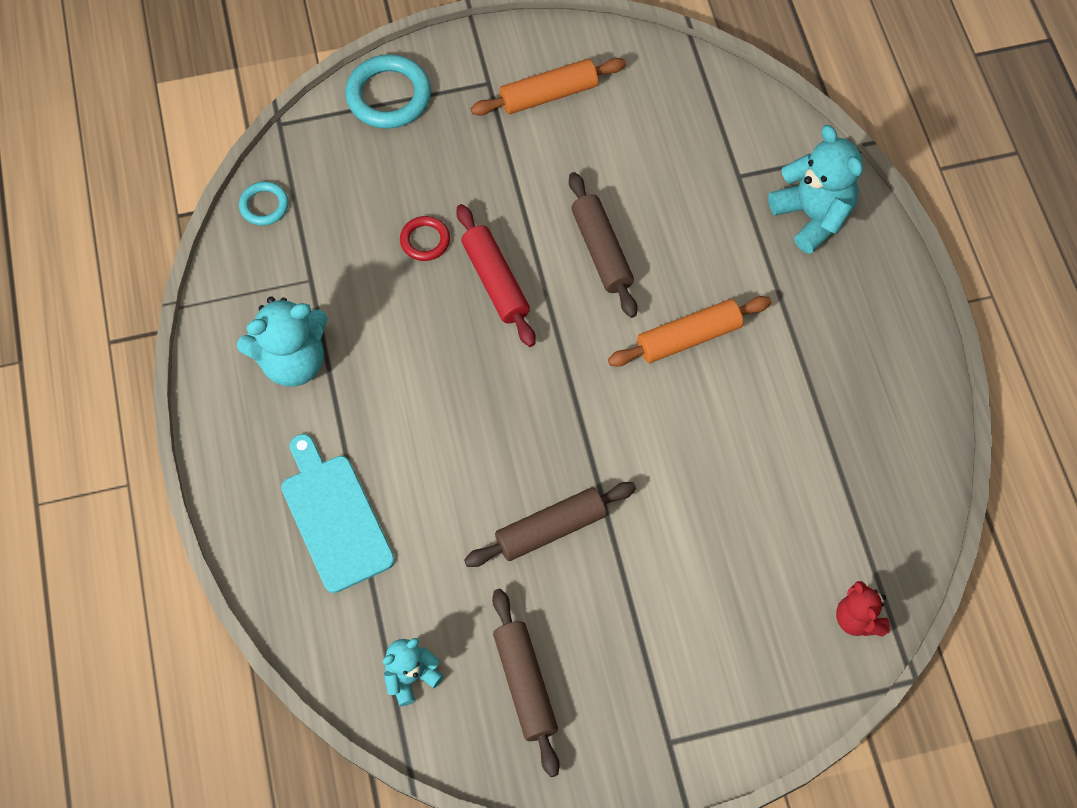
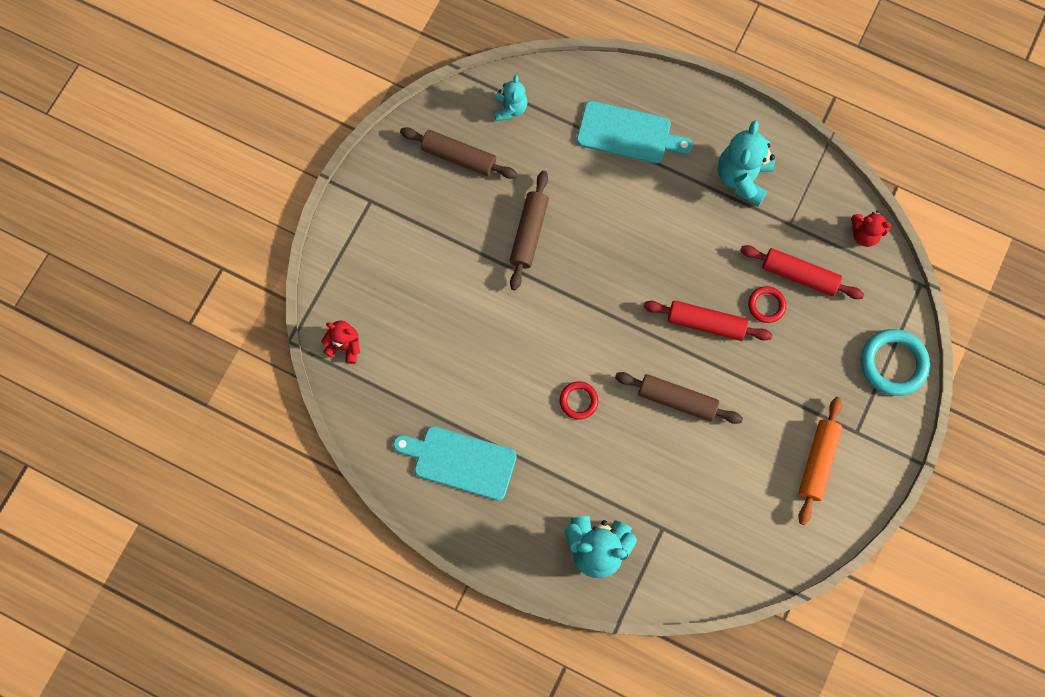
camera: 130 degrees right, 10 degrees up
turquoise ring [239,181,289,226] -> red teddy bear [851,210,891,247]
orange rolling pin [608,296,771,367] -> red ring [560,381,598,420]
none -> turquoise cutting board [393,426,517,500]
none -> red rolling pin [740,245,864,299]

